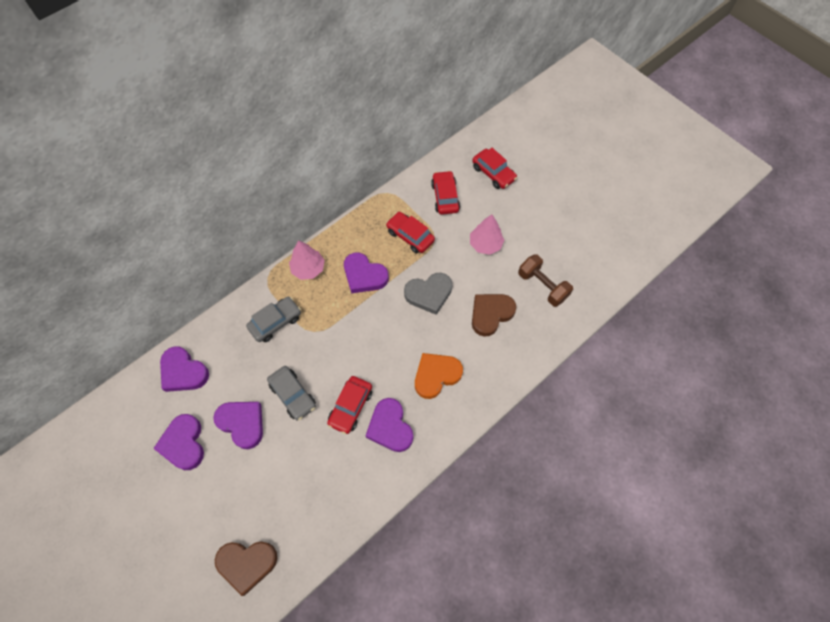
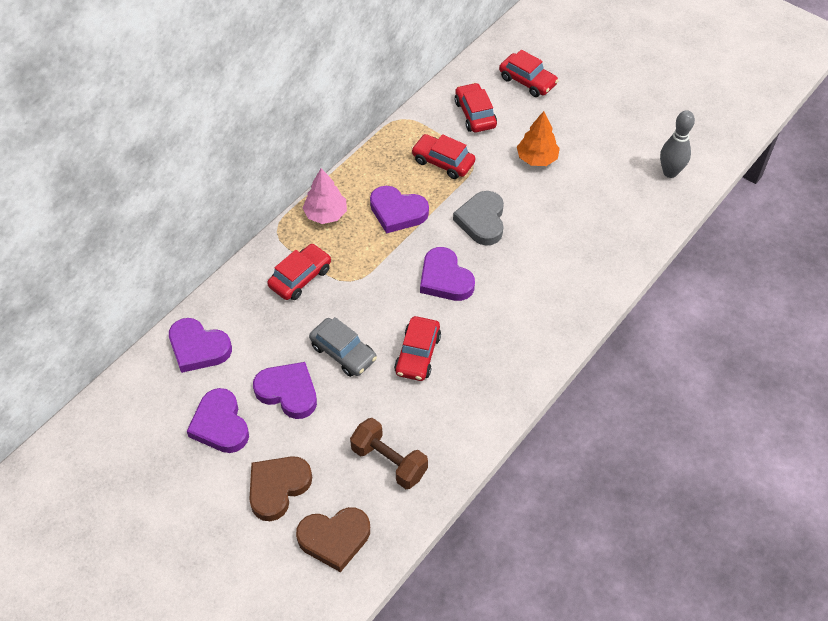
camera: 10 degrees left, 10 degrees down
grey car [246,297,301,342] -> red car [267,244,331,300]
purple heart [365,398,413,452] -> purple heart moved to [420,247,475,301]
grey heart [404,273,452,315] -> grey heart turned 120 degrees clockwise [453,191,504,246]
orange heart [415,353,463,399] -> none
pink tree [470,215,504,255] -> orange tree [517,111,560,166]
brown heart [472,294,516,337] -> brown heart moved to [249,456,312,521]
brown dumbbell [518,254,573,307] -> brown dumbbell moved to [350,418,428,489]
none -> grey bowling pin [660,110,695,178]

